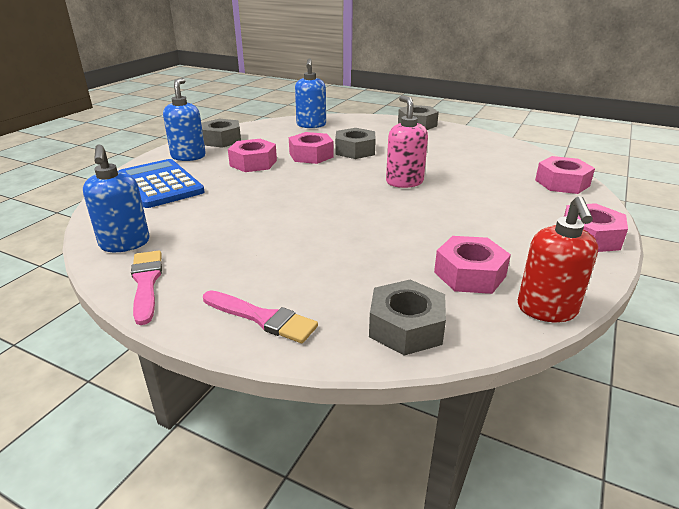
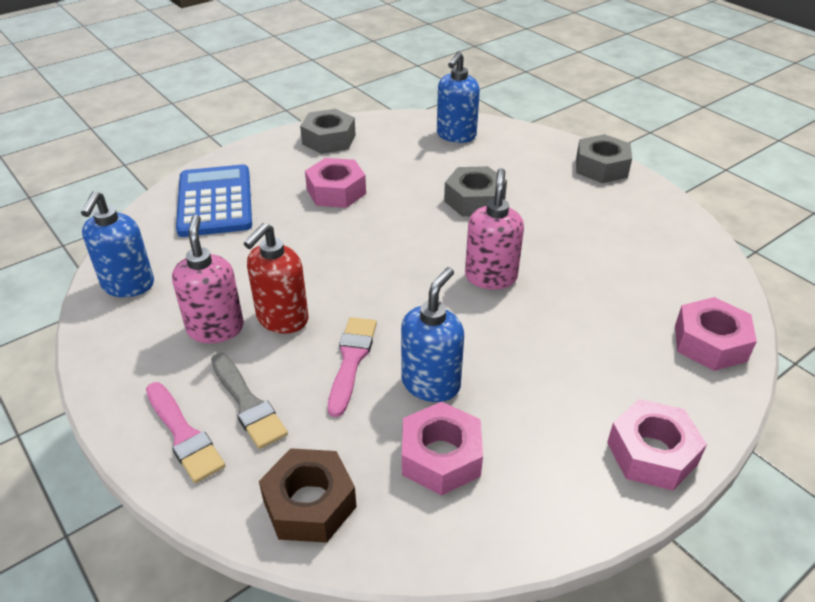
camera: 25 degrees right, 10 degrees up
pink brush [131,251,162,325] -> pink brush moved to [328,317,377,417]
blue soap dispenser [163,78,206,161] -> blue soap dispenser moved to [401,267,464,402]
pink nut [289,132,334,164] -> none
grey nut [369,280,446,356] -> brown nut [259,448,357,543]
red soap dispenser [518,196,598,322] -> red soap dispenser moved to [244,223,308,334]
none -> pink soap dispenser [172,215,244,343]
none -> grey brush [211,353,288,449]

